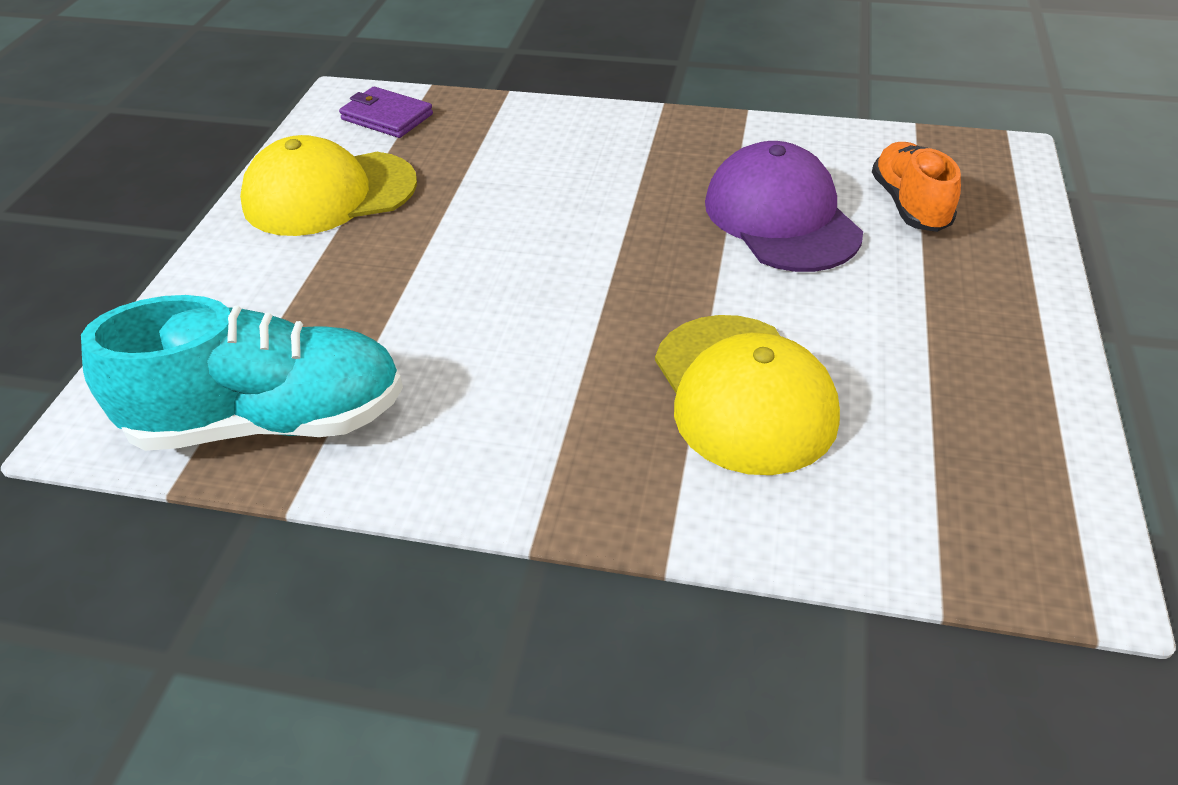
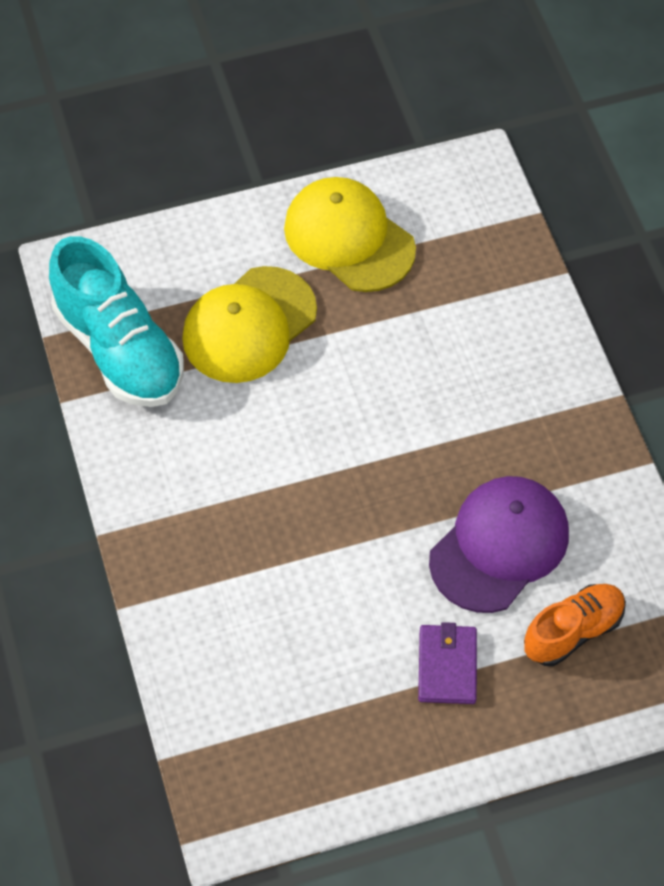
camera: 60 degrees right, 15 degrees up
purple wallet [339,86,433,138] -> purple wallet moved to [418,622,477,704]
yellow cap [655,315,840,475] -> yellow cap moved to [182,266,317,383]

